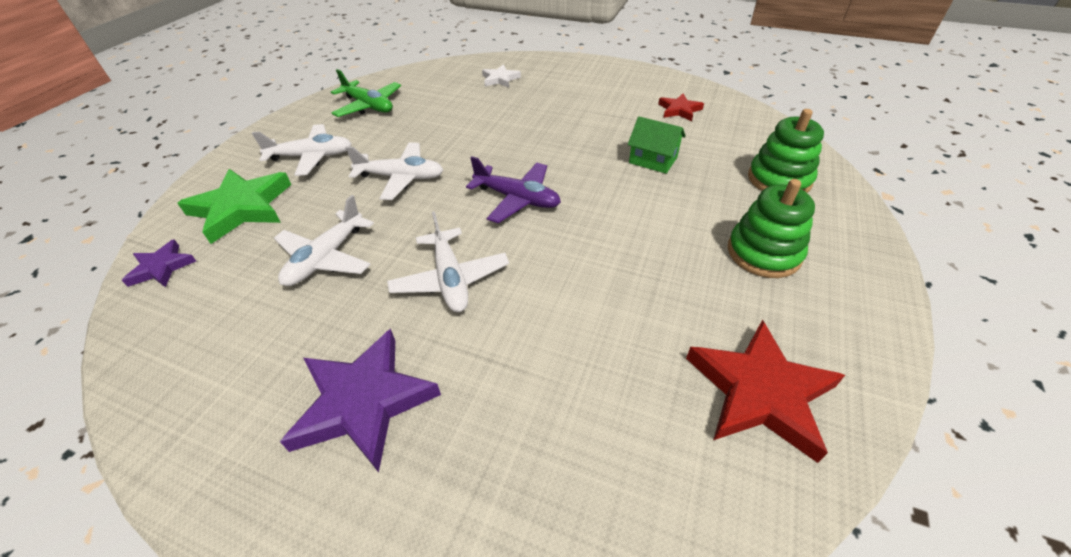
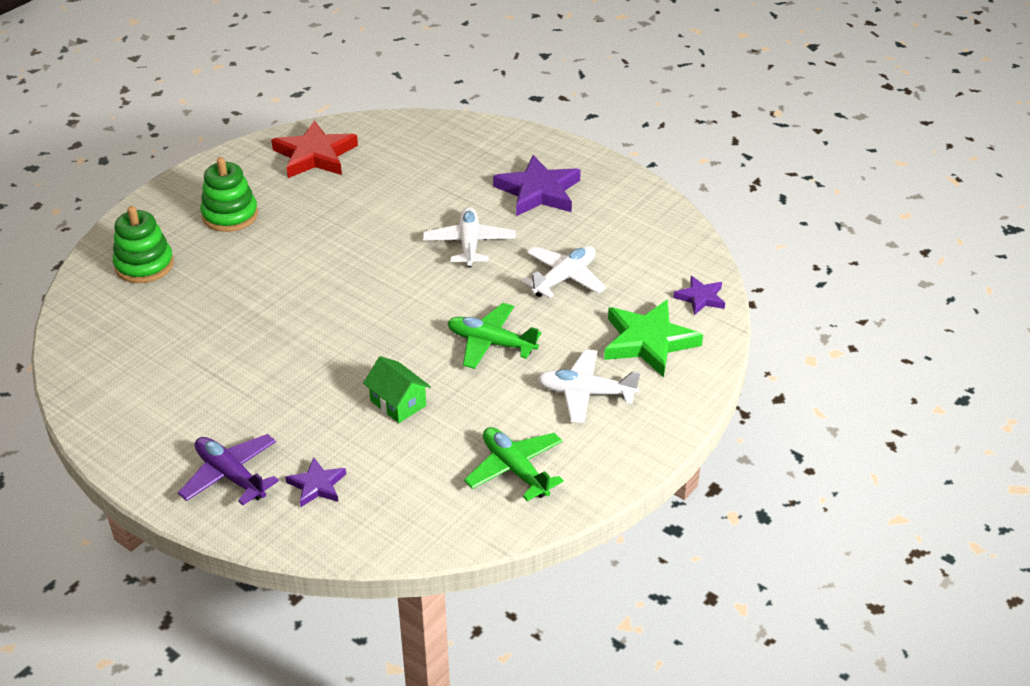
camera: 165 degrees left, 5 degrees down
white plane [345,142,443,200] -> green plane [447,303,541,369]
purple plane [466,156,561,223] -> purple plane moved to [178,434,279,505]
white star [482,64,521,88] -> purple star [285,457,346,507]
green house [628,116,686,174] -> green house moved to [363,356,431,423]
red star [658,94,704,121] -> none

